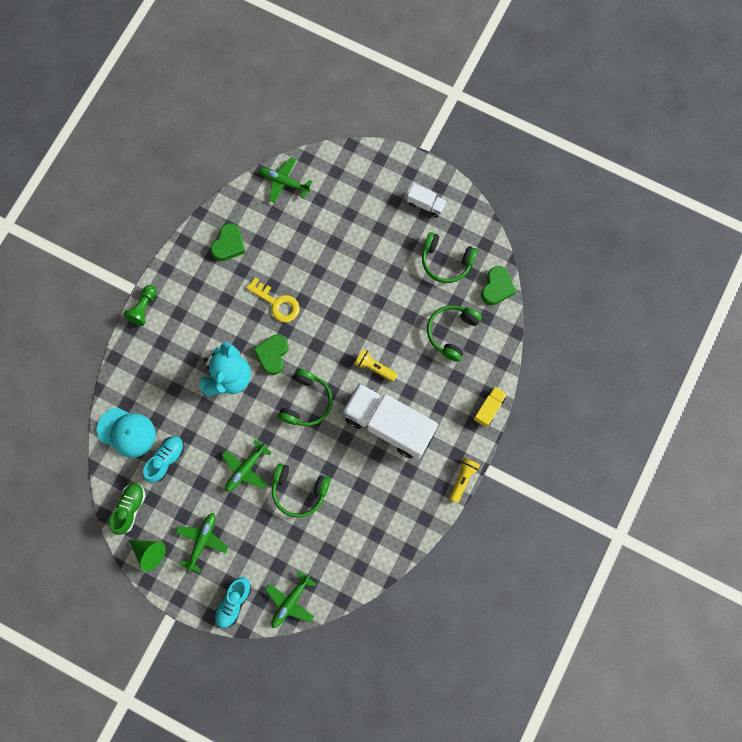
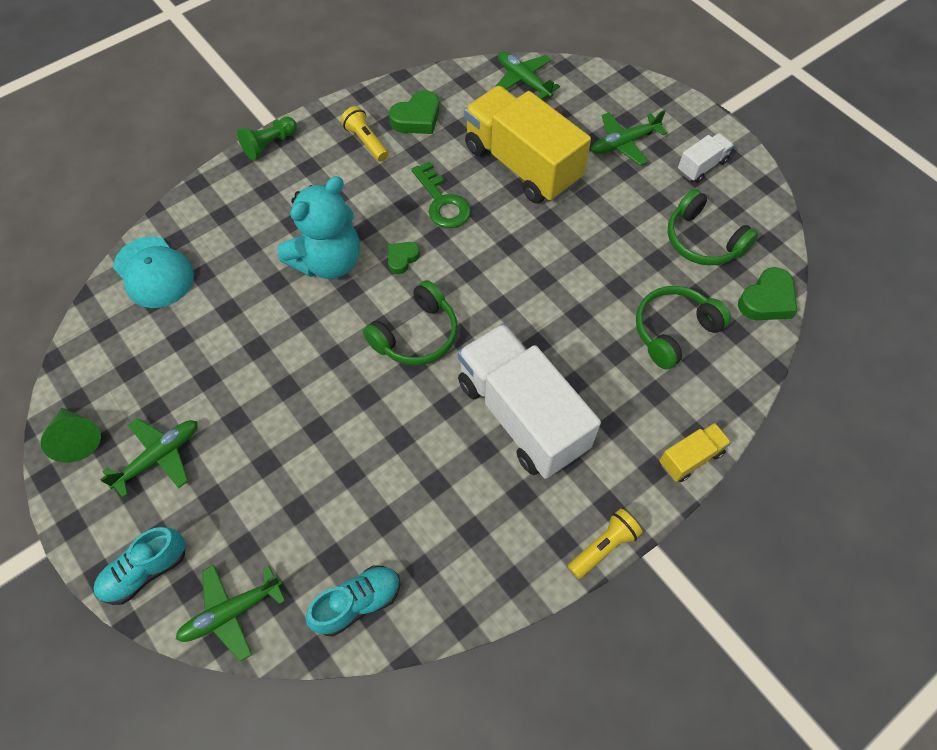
camera: 25 degrees right, 15 degrees down
green shoe [110,483,145,535] -> none
turquoise shoe [143,436,184,483] -> turquoise shoe moved to [306,565,400,637]
green plane [222,439,272,492] -> green plane moved to [591,110,667,166]
yellow key [246,277,300,322] -> green key [411,161,471,228]
green heart [253,335,289,375] -> green heart [388,242,420,274], size x0.62
green headphones [272,463,330,518] -> none
yellow flashlight [355,349,398,382] -> yellow flashlight moved to [341,106,388,161]
white truck [407,184,447,218] -> white truck turned 90 degrees counterclockwise [678,133,734,183]
none -> yellow truck [464,86,591,204]

